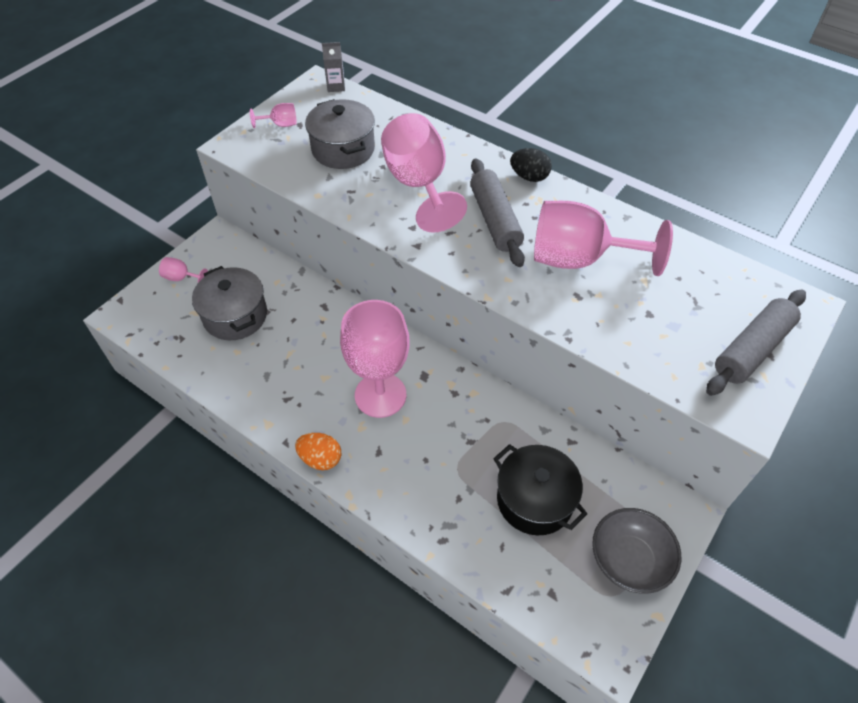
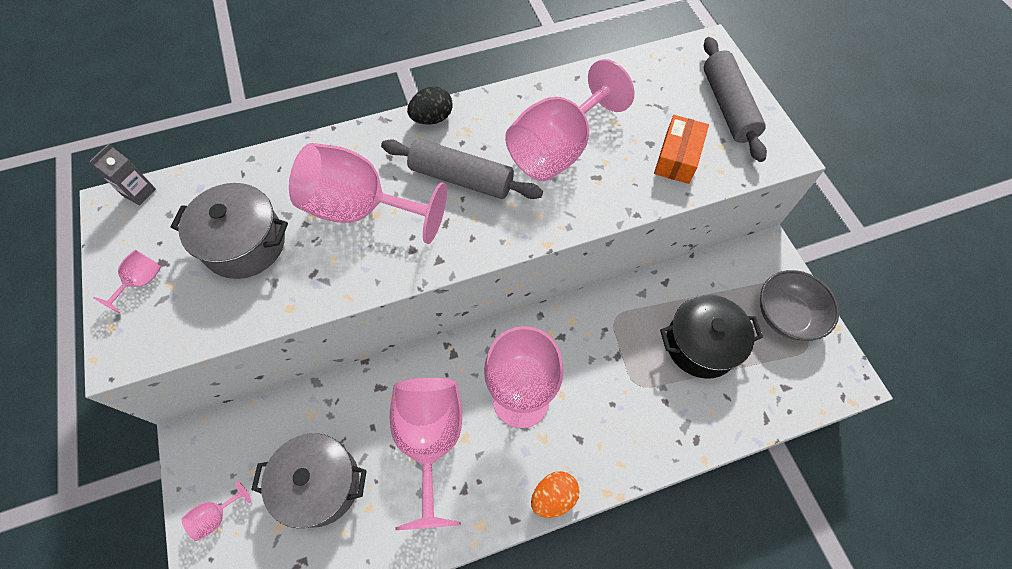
camera: 55 degrees left, 10 degrees up
none -> pink goblet [390,378,462,530]
none -> orange box [654,115,709,184]

